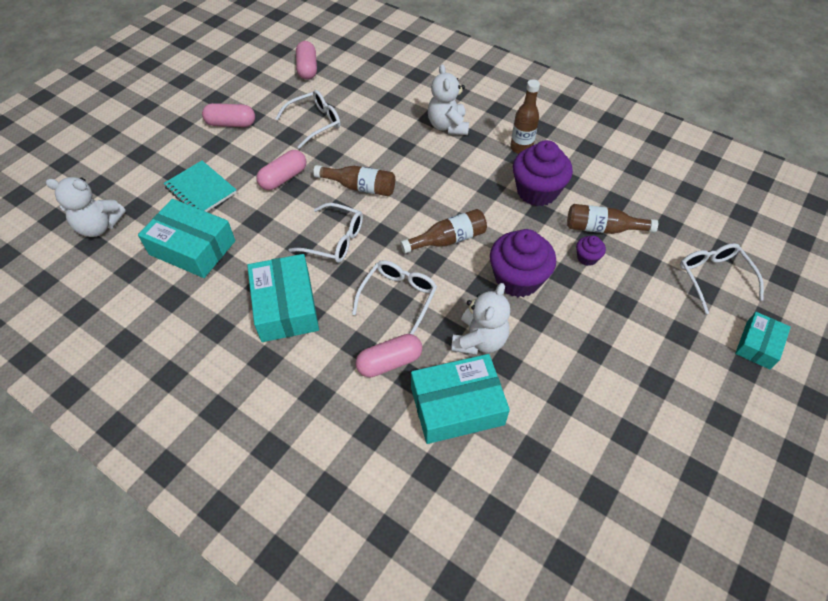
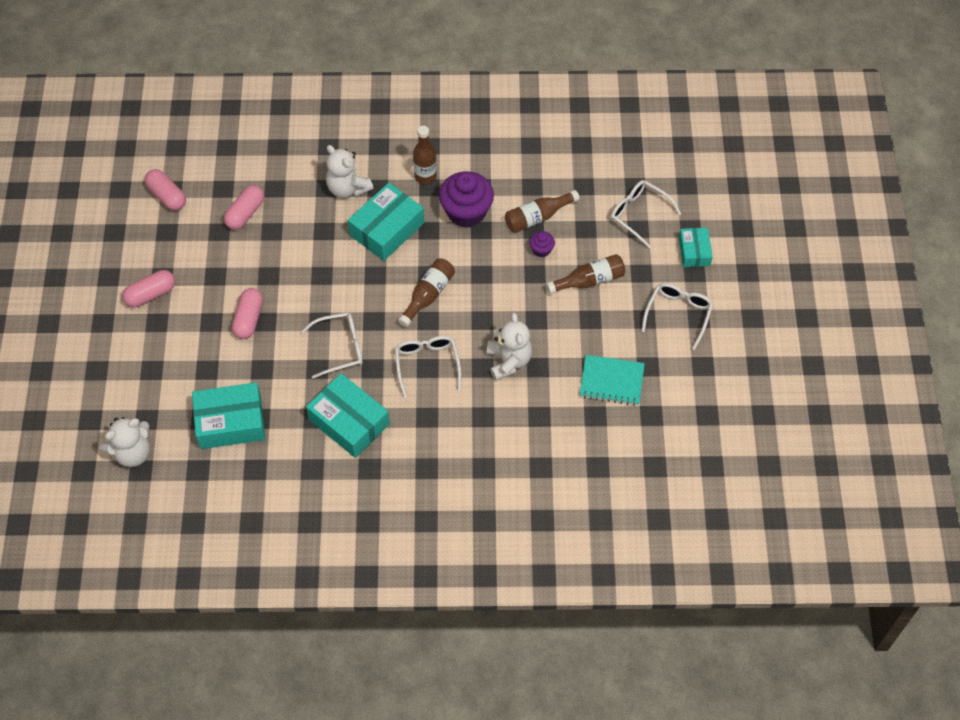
camera: 35 degrees left, 5 degrees up
turquoise notebook [163,160,237,212] -> turquoise notebook moved to [579,355,645,406]
white glasses [275,90,341,149] -> white glasses moved to [641,283,713,350]
brown bottle [313,165,395,196] -> brown bottle moved to [546,254,625,294]
pink capsule [356,334,422,378] -> pink capsule moved to [224,185,265,230]
turquoise box [411,354,510,444] -> turquoise box moved to [348,183,424,261]
purple cupcake [490,229,556,297] -> none

